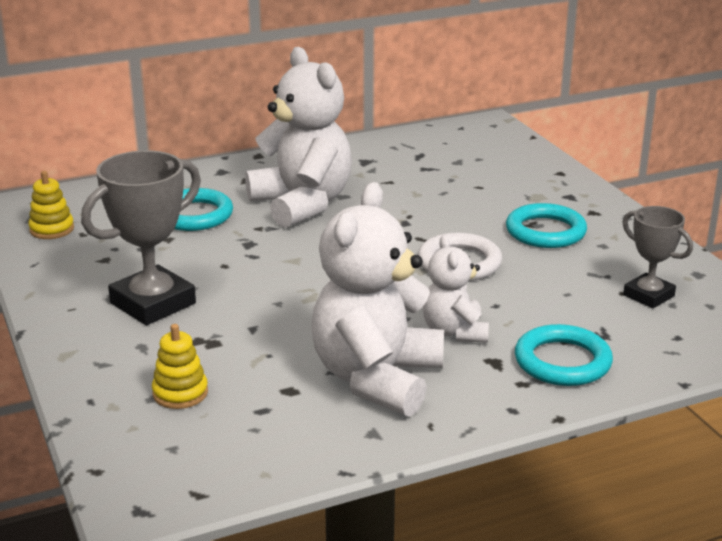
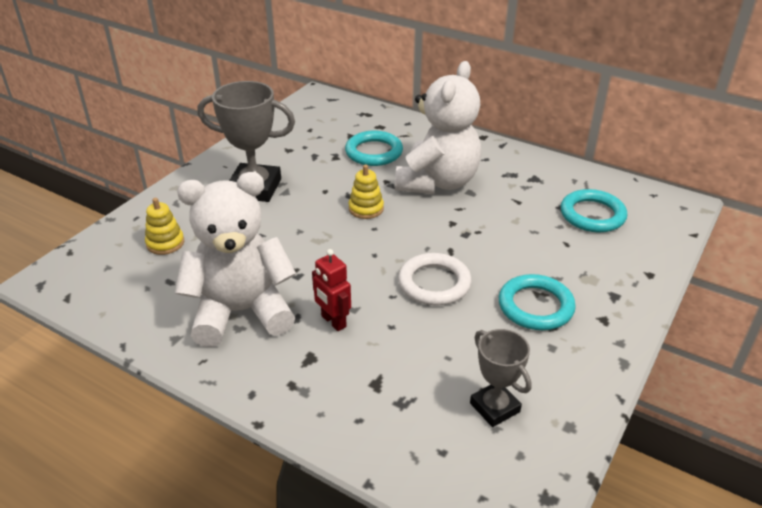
camera: 55 degrees right, 10 degrees up
yellow stacking toy [28,171,74,239] -> yellow stacking toy moved to [349,165,384,219]
white teddy bear [423,235,489,343] -> red robot [312,249,351,331]
turquoise ring [515,324,613,386] -> turquoise ring moved to [561,189,627,233]
grey trophy [622,206,693,308] -> grey trophy turned 45 degrees counterclockwise [470,329,532,427]

